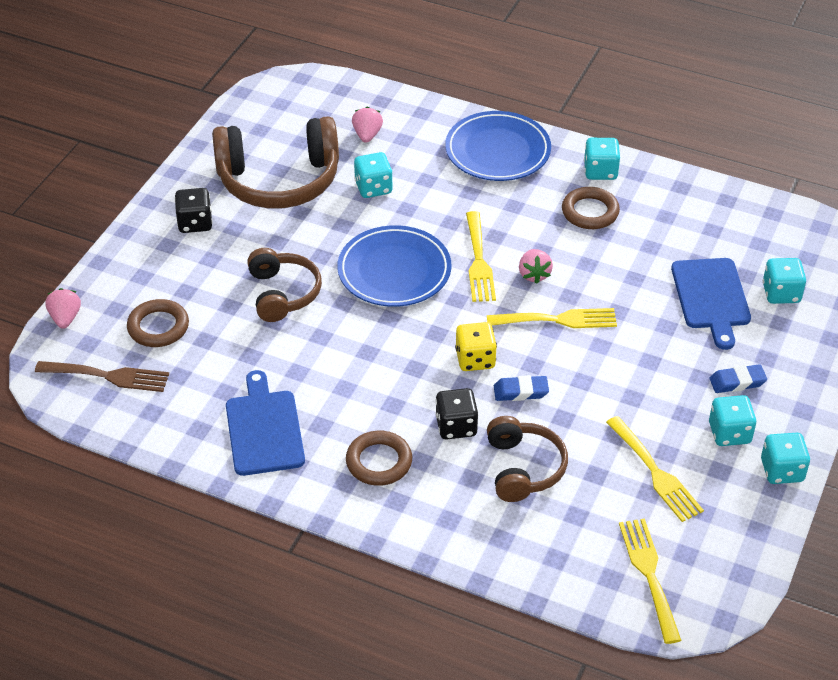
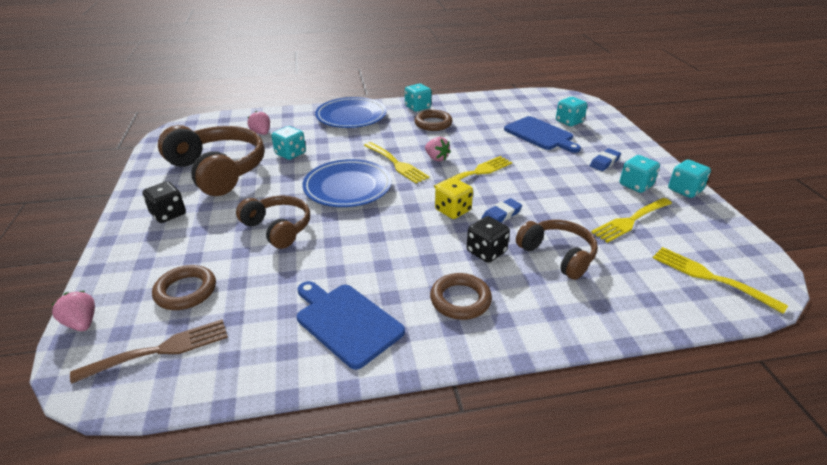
camera: 35 degrees left, 10 degrees down
brown headphones [212,116,339,209] -> brown headphones turned 90 degrees counterclockwise [158,125,265,196]
yellow fork [606,416,704,522] -> yellow fork turned 120 degrees clockwise [591,198,672,243]

